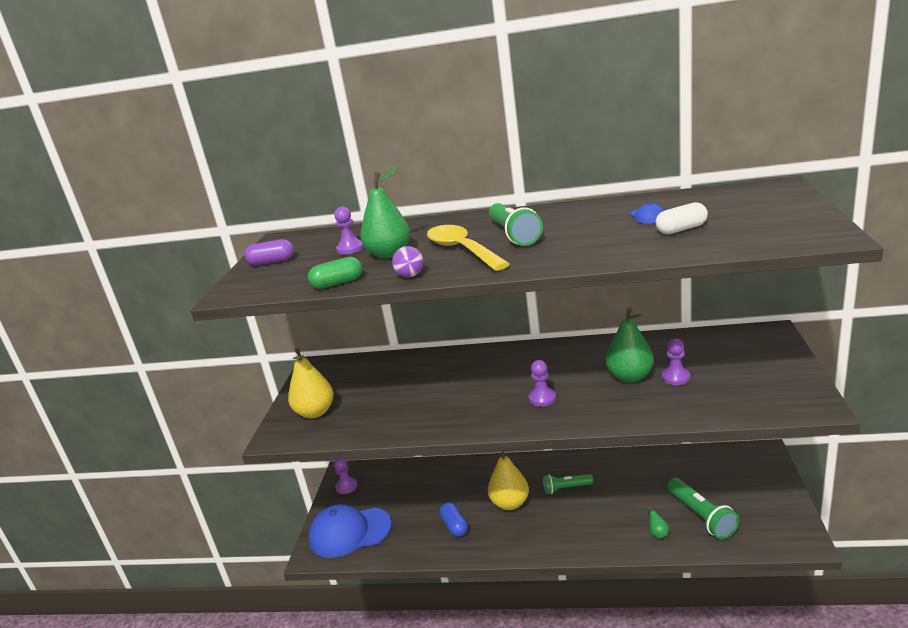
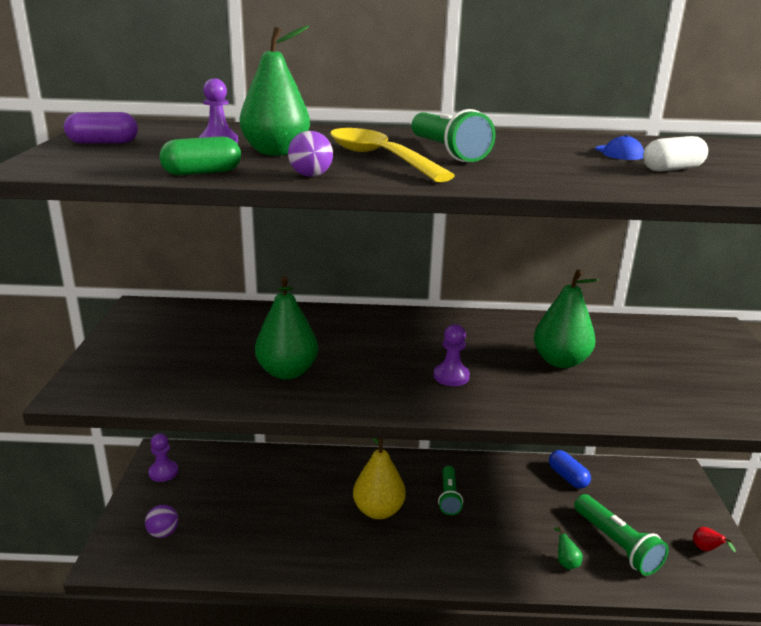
camera: 10 degrees left, 0 degrees up
yellow pear [288,348,334,418] -> none
blue cap [309,504,392,558] -> purple ball [145,505,179,538]
blue capsule [440,502,468,537] -> blue capsule moved to [549,450,591,489]
green flashlight [543,474,593,494] -> green flashlight turned 75 degrees counterclockwise [438,466,463,515]
purple pawn [662,339,690,385] -> none
none -> green pear [255,276,318,380]
none -> red pear [693,527,736,552]

